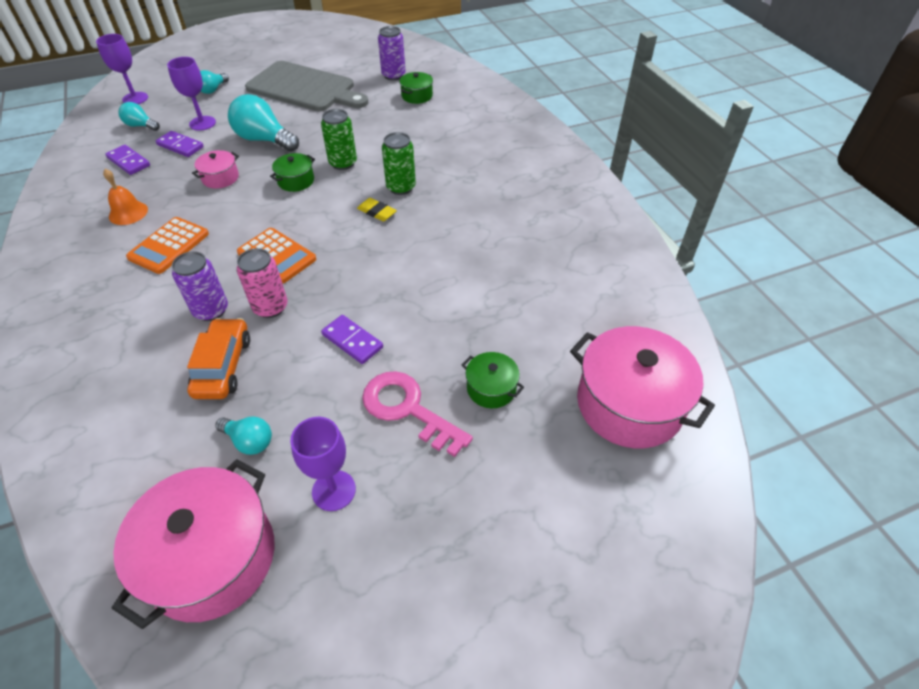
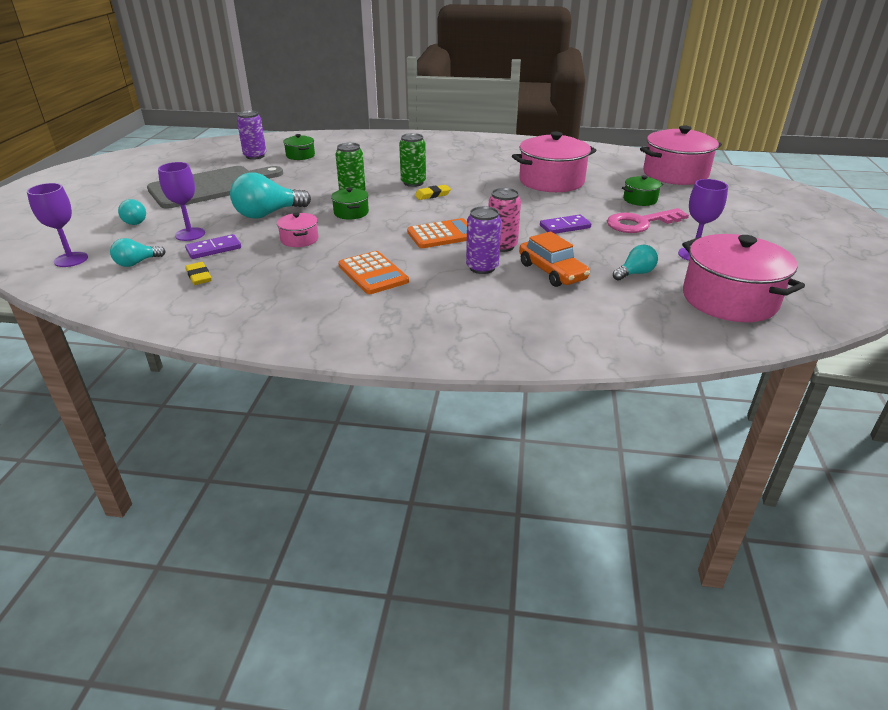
camera: 60 degrees left, 15 degrees down
orange bell [103,169,148,225] -> none
purple domino [106,145,150,175] -> yellow eraser [185,262,212,285]
orange car [187,318,250,399] -> orange car turned 150 degrees counterclockwise [519,231,590,287]
none -> pink pot [512,132,596,192]

